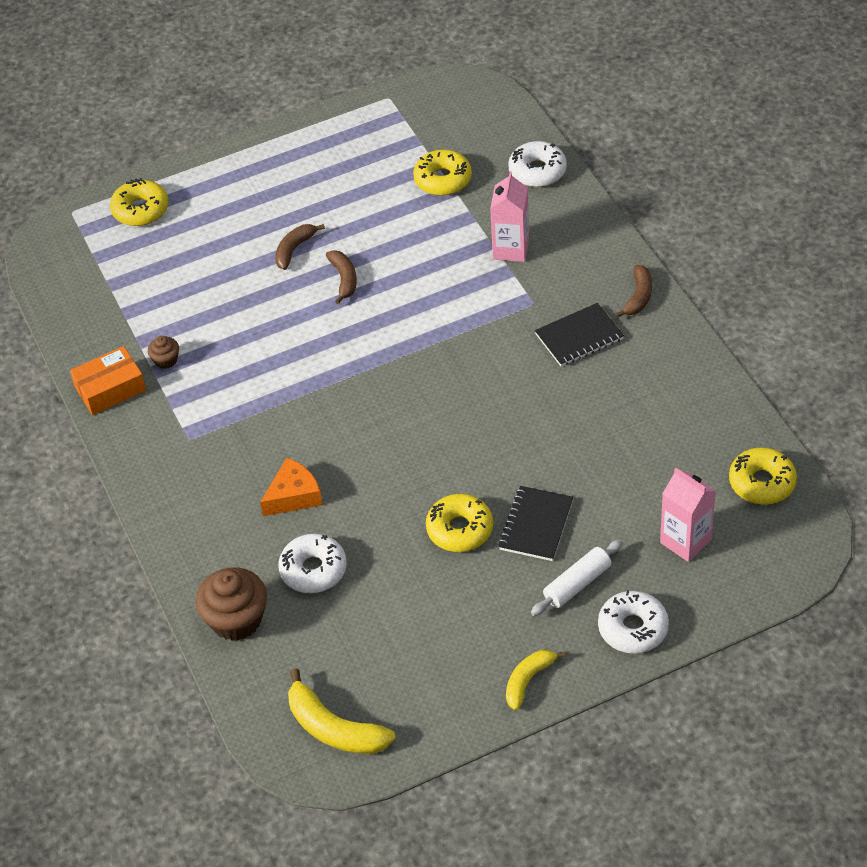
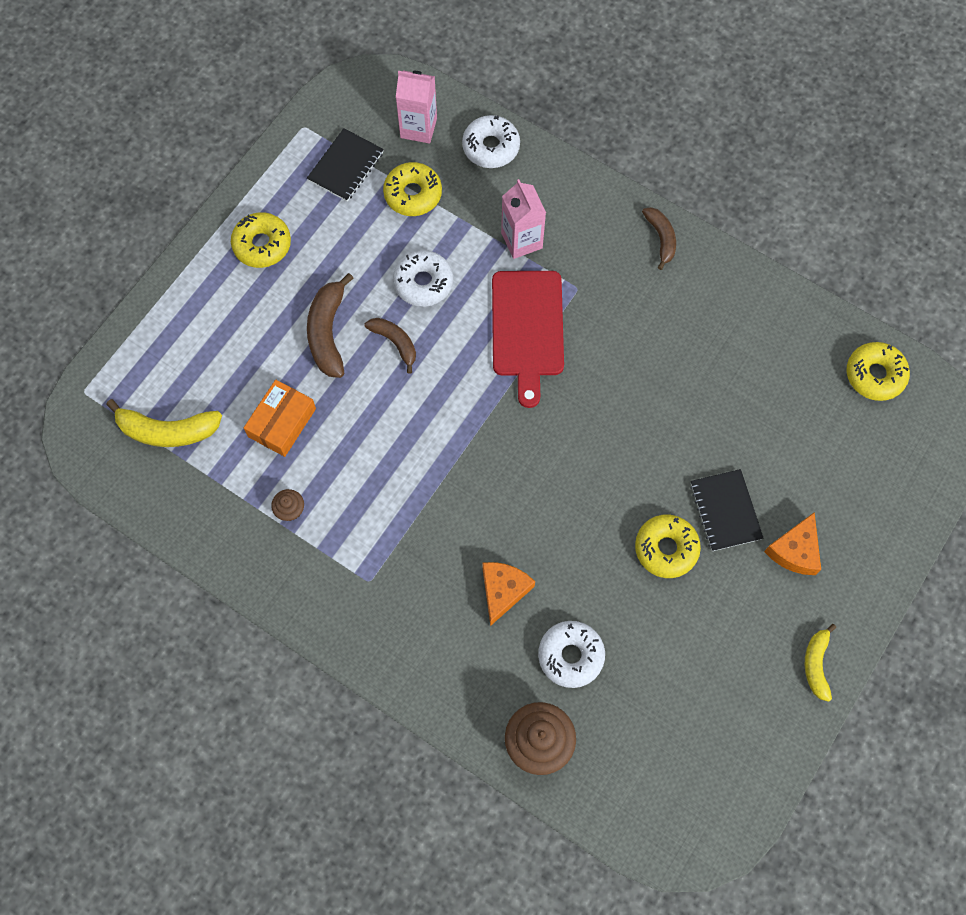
camera: 35 degrees left, 20 degrees up
orange box [70,346,146,415] -> orange box moved to [244,380,316,457]
yellow donut [110,178,169,226] -> yellow donut moved to [231,212,291,268]
brown banana [275,224,325,270] -> brown banana [307,273,354,378], size x1.58
yellow banana [288,668,396,754] -> yellow banana moved to [106,399,222,447]
white rolling pin [531,540,623,616] -> orange cheese [764,512,821,575]
black notebook [535,303,624,367] -> black notebook moved to [307,128,384,202]
white donut [598,590,669,653] -> white donut moved to [393,250,453,307]
pink carton [660,468,716,562] -> pink carton moved to [396,71,437,144]
none -> red cutting board [492,271,564,408]

